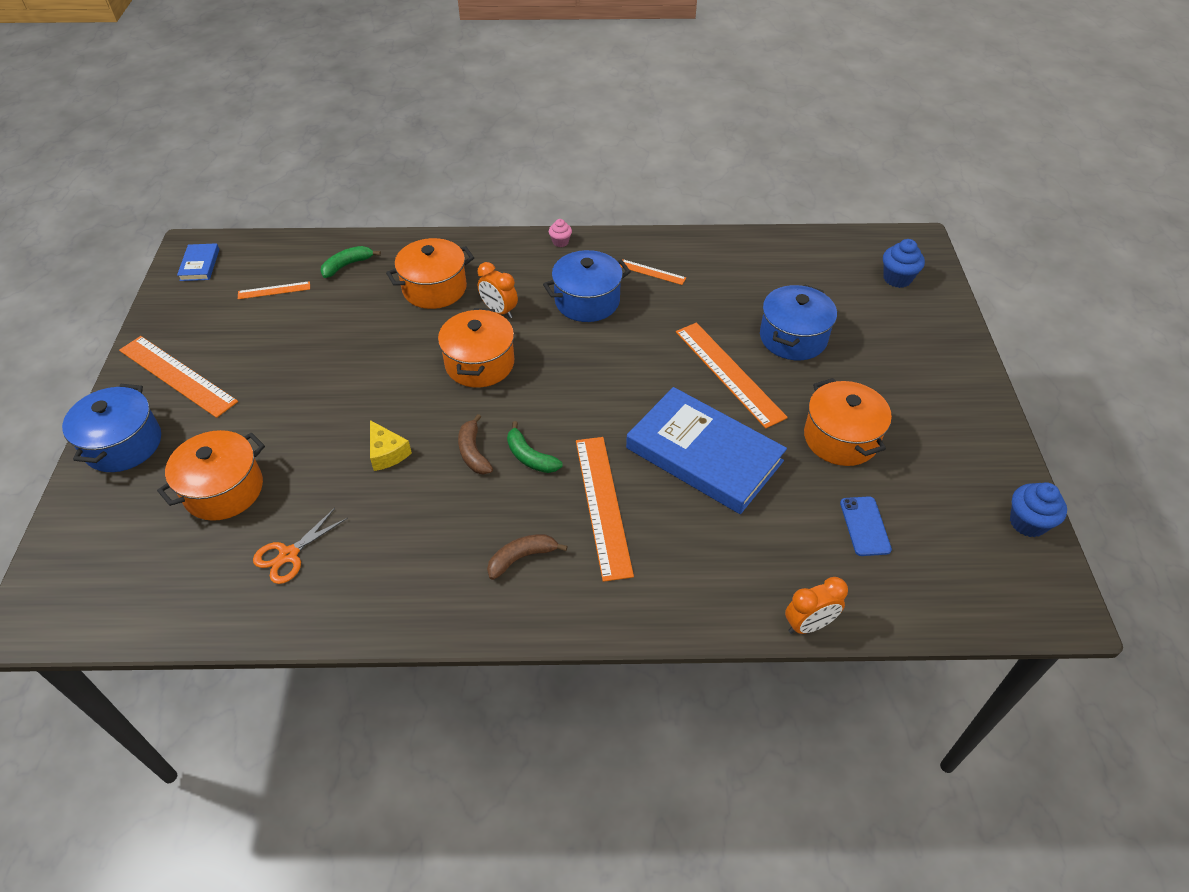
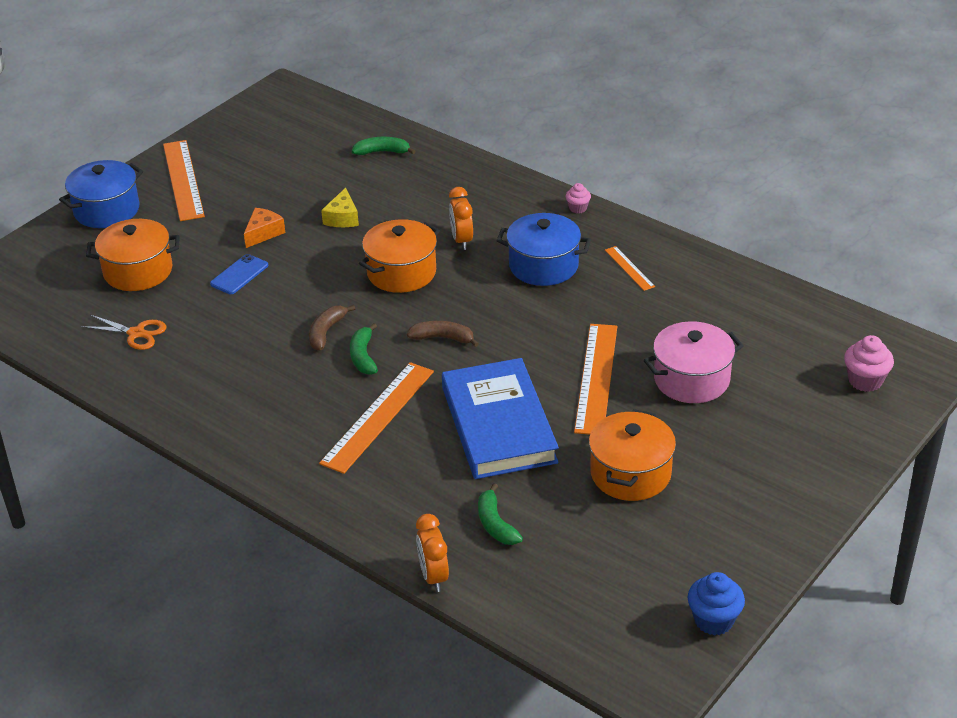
camera: 40 degrees right, 10 degrees down
blue book [177,243,219,281] -> none
orange ruler [238,281,310,299] -> none
orange scissors [253,508,348,584] -> orange scissors turned 150 degrees counterclockwise [81,315,166,350]
yellow cheese [370,420,412,471] -> yellow cheese moved to [321,188,359,227]
orange pot [386,238,474,309] -> none
brown banana [487,534,567,580] -> brown banana moved to [407,321,479,347]
blue pot [760,285,837,360] -> pink pot [644,321,743,403]
orange clock [785,577,848,634] -> orange clock turned 60 degrees clockwise [416,514,449,592]
blue phone [840,496,892,556] -> blue phone moved to [210,254,268,294]
blue cupcake [883,239,925,288] -> pink cupcake [844,335,894,392]
none -> orange cheese [244,208,285,248]
none -> green banana [478,483,523,545]

